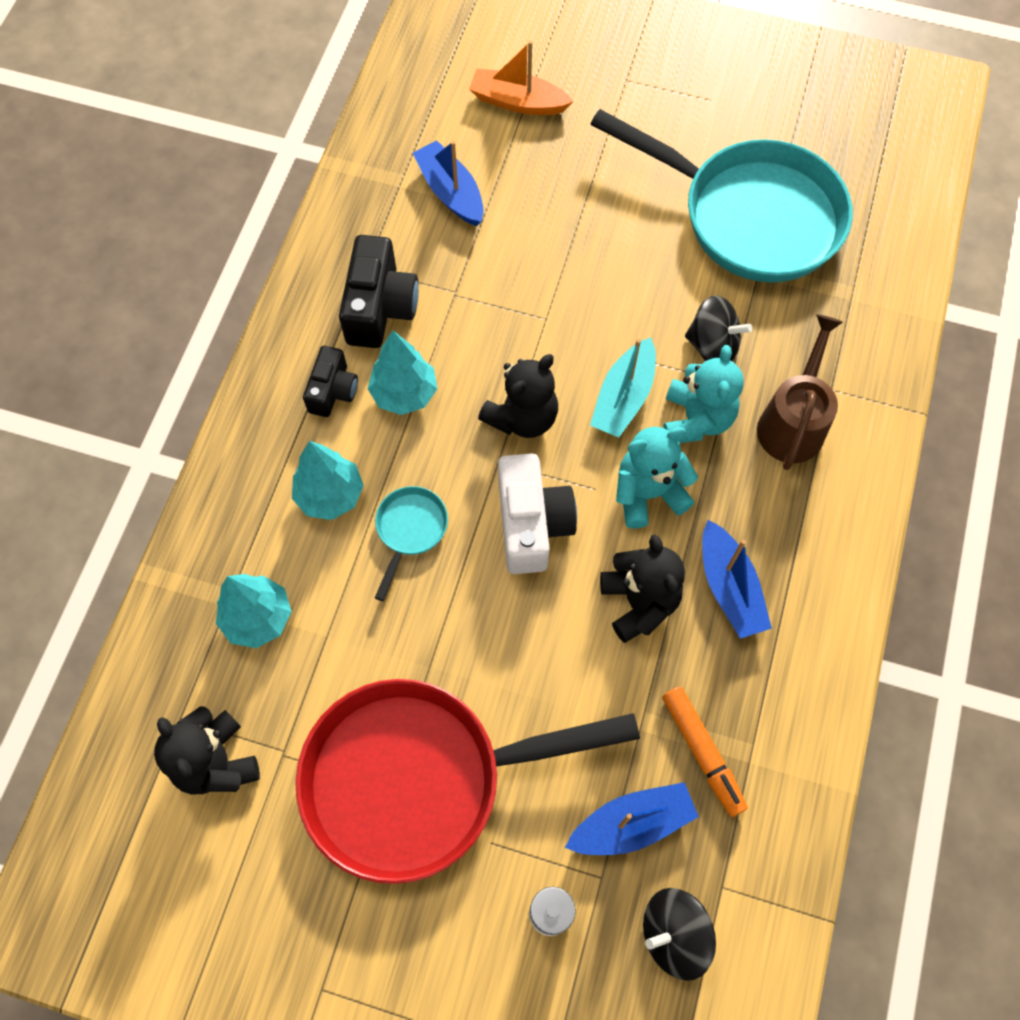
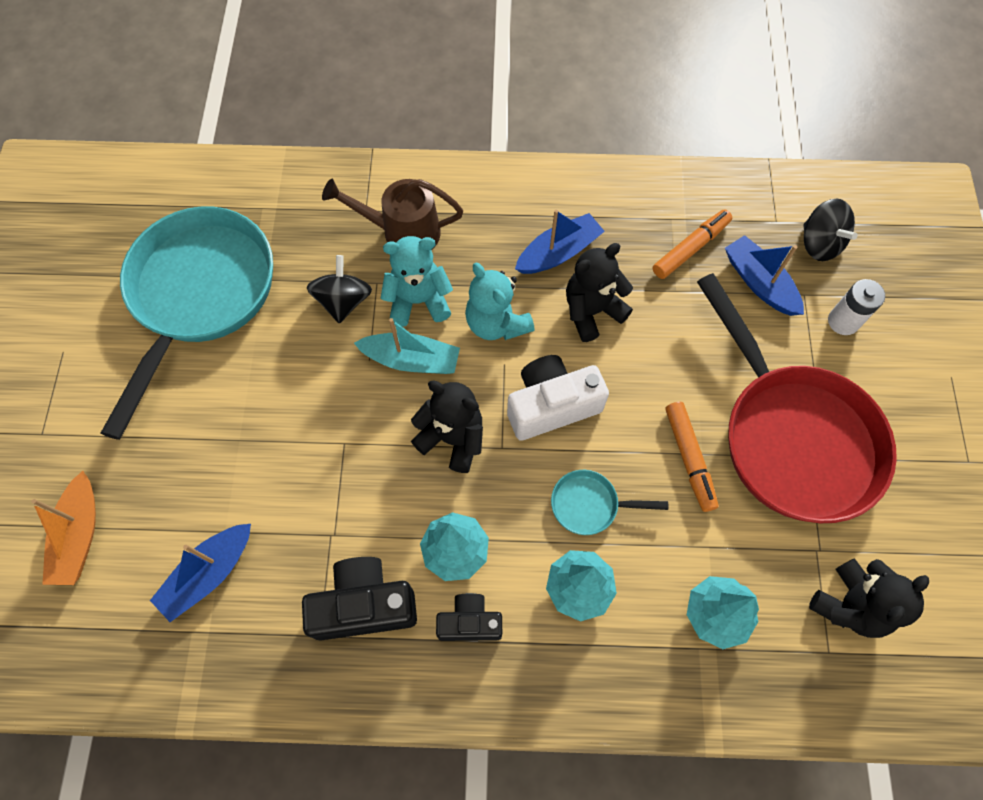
camera: 105 degrees left, 0 degrees up
none -> orange marker [666,402,719,512]

